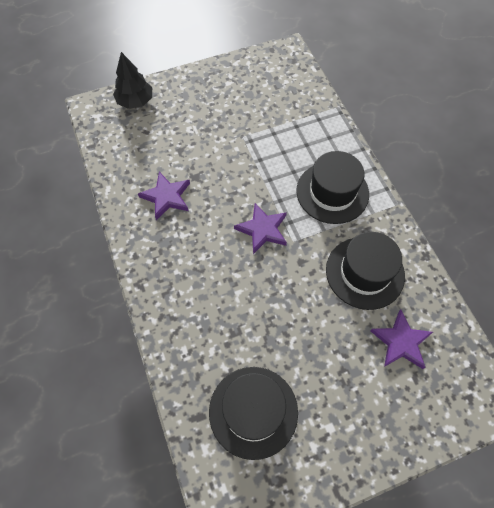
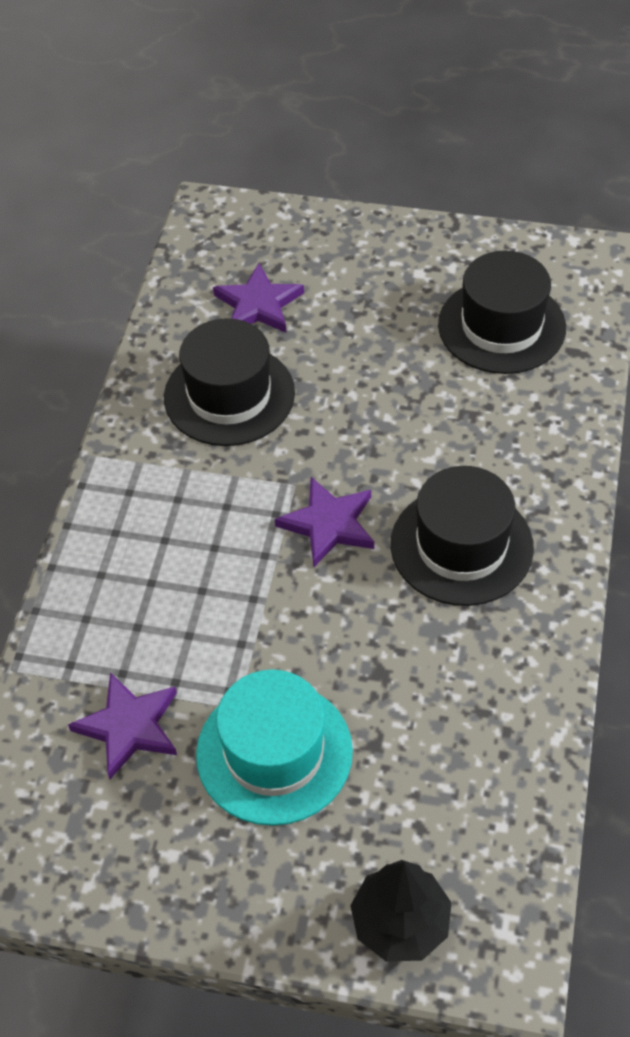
camera: 145 degrees left, 10 degrees down
purple star [138,172,190,220] -> purple star moved to [68,672,177,779]
black hat [296,151,369,224] -> black hat moved to [391,466,534,606]
none -> turquoise hat [196,670,353,826]

